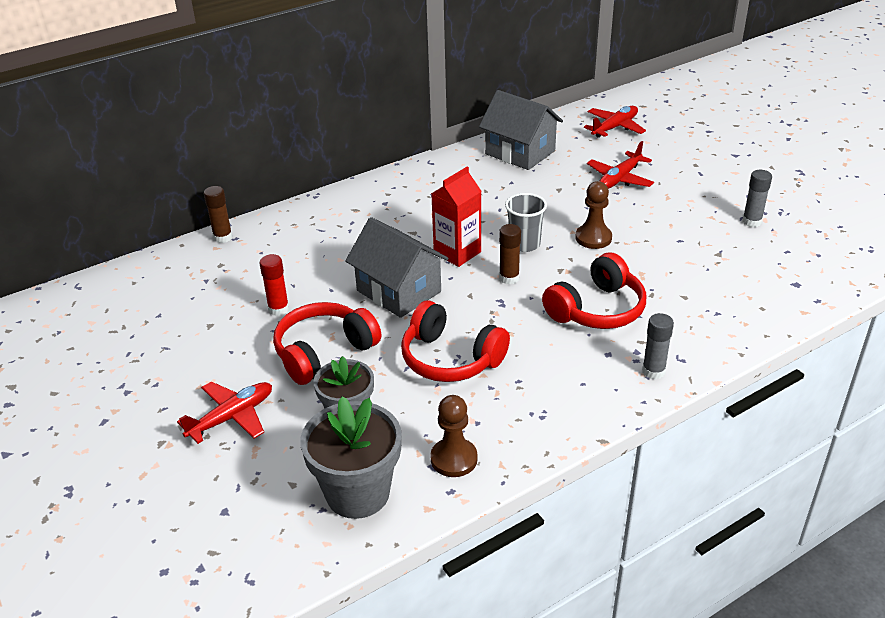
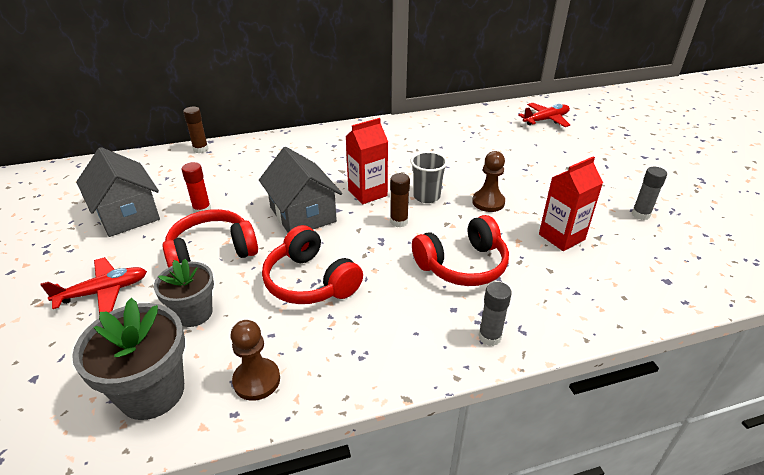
camera: 15 degrees right, 0 degrees up
grey house [479,90,563,170] -> grey house moved to [76,147,160,237]
red plane [587,141,654,189] -> none
none -> red carton [539,156,603,251]

